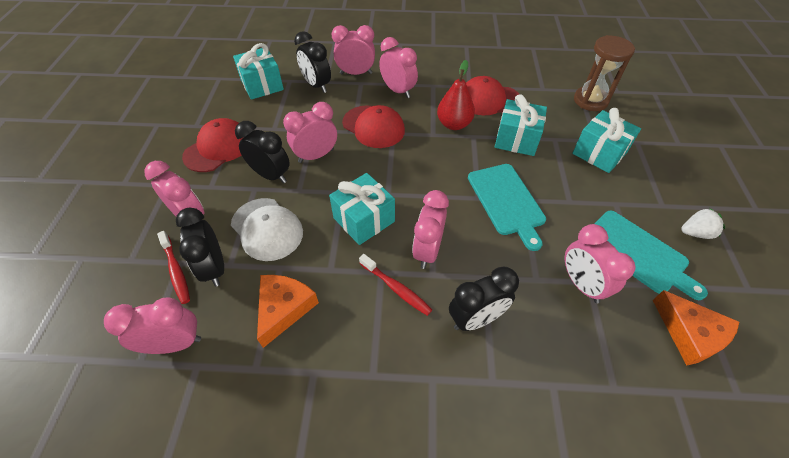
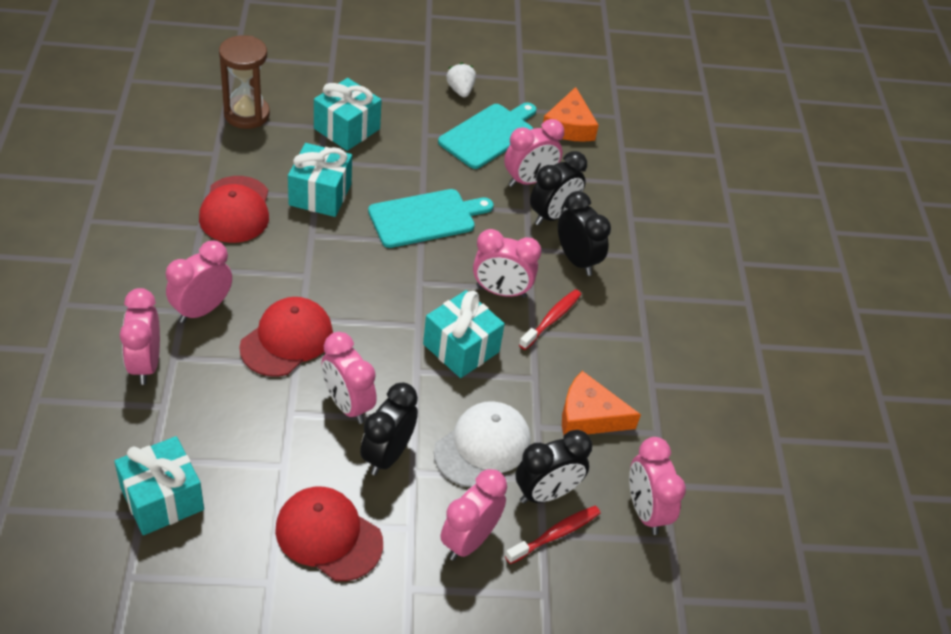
camera: 100 degrees left, 5 degrees down
black clock [294,31,331,93] -> black clock moved to [530,151,587,225]
red pear [437,60,475,130] -> none
orange cheese [653,290,739,366] -> orange cheese turned 135 degrees clockwise [543,87,599,142]

